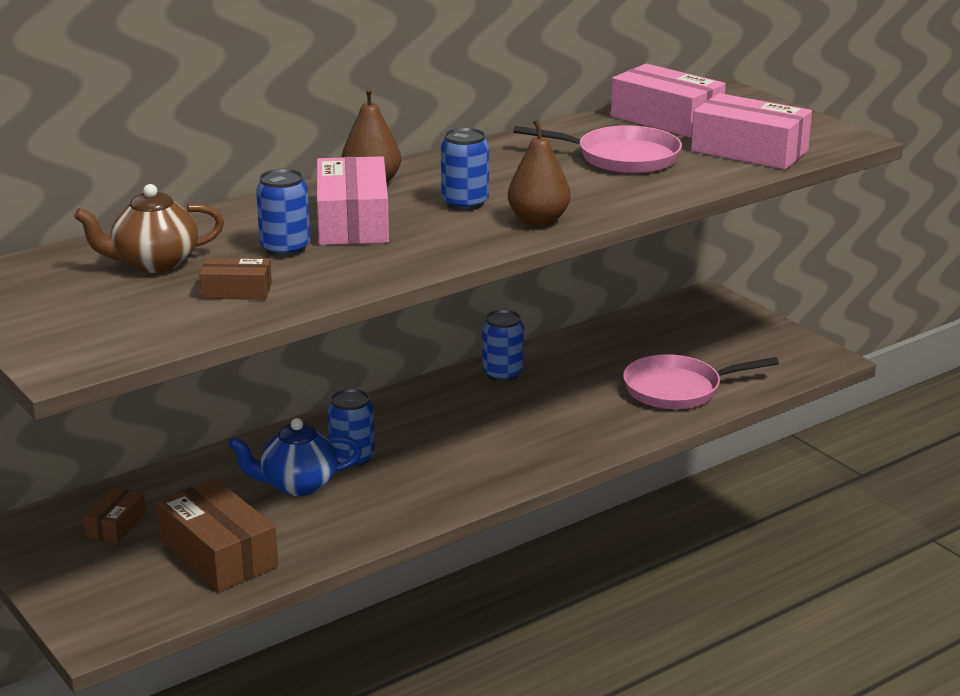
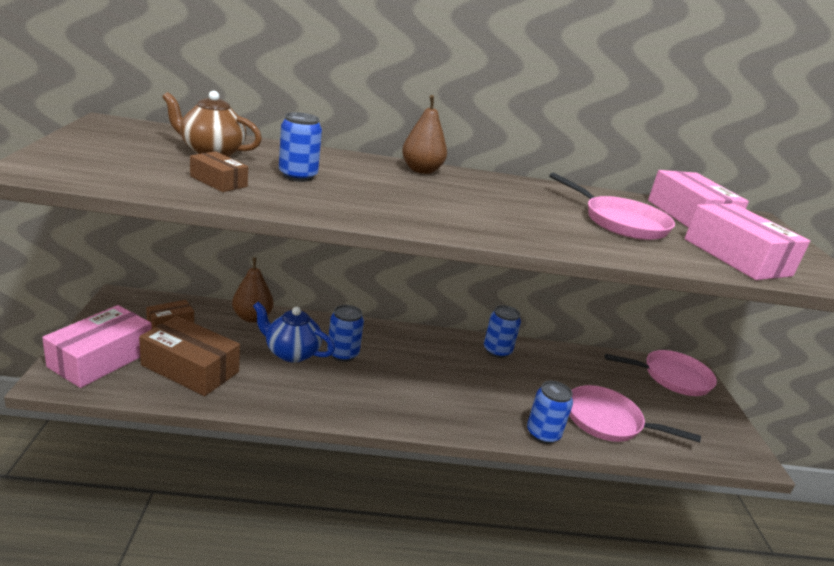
camera: 30 degrees right, 0 degrees up
brown box [156,478,278,592] -> brown box turned 60 degrees counterclockwise [139,316,240,396]
pink box [317,156,389,245] -> pink box moved to [42,305,152,388]
blue can [441,128,489,211] -> blue can moved to [527,381,573,444]
brown pear [508,120,571,226] -> brown pear moved to [232,257,274,323]
none -> pink pan [605,350,717,396]

